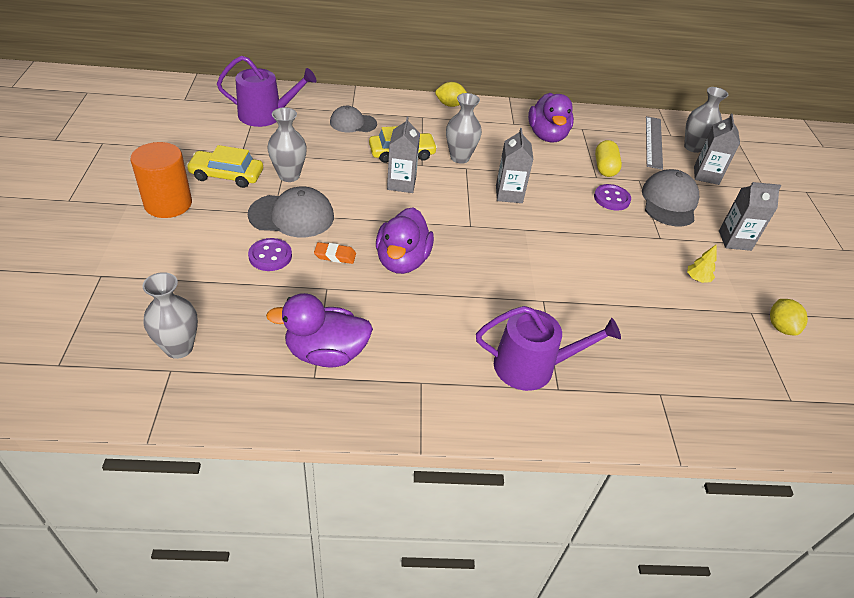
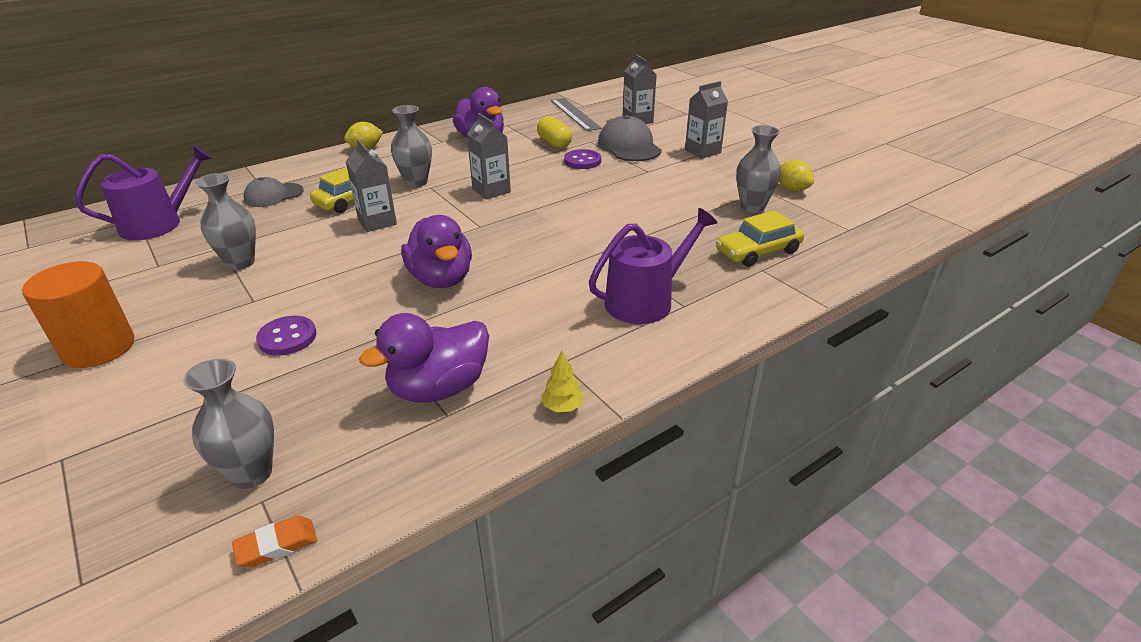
camera: 30 degrees left, 10 degrees down
yellow car [186,145,263,188] -> yellow car moved to [716,210,804,267]
grey cap [248,187,334,237] -> none
orange eraser [314,242,356,264] -> orange eraser moved to [232,516,317,568]
grey vase [684,87,728,153] -> grey vase moved to [736,125,781,213]
yellow tree [687,245,717,283] -> yellow tree moved to [541,350,584,412]

